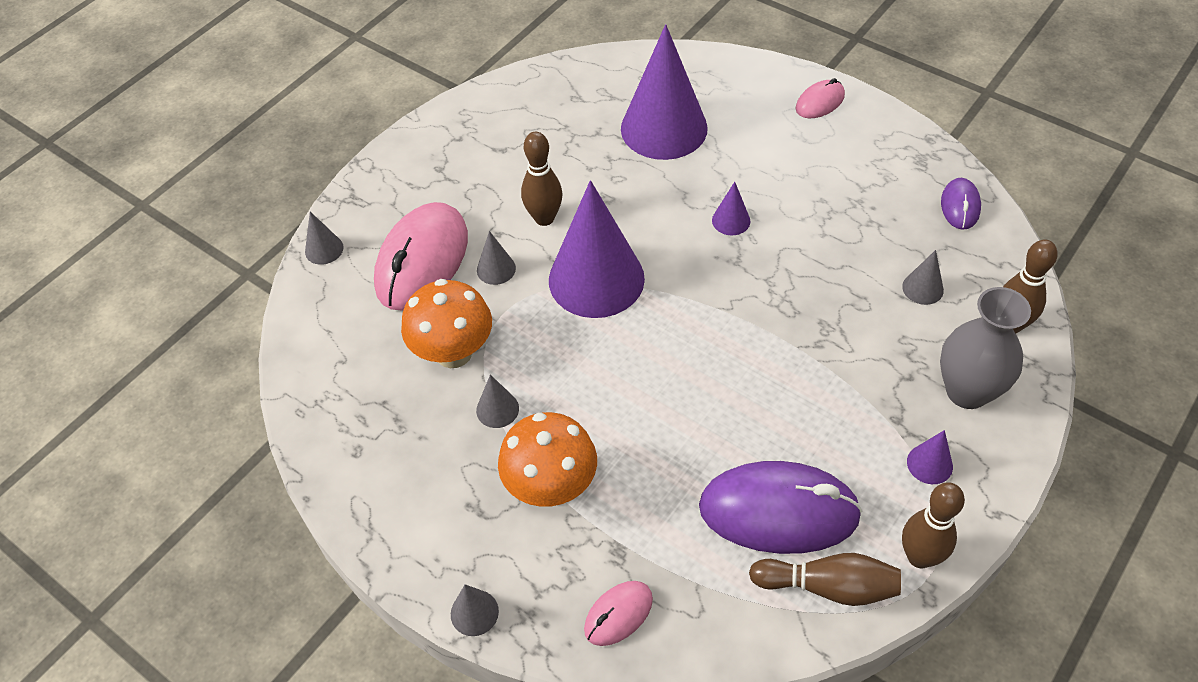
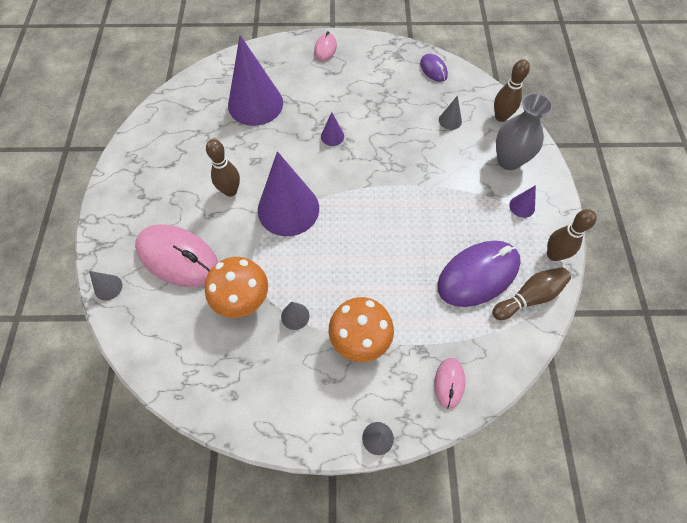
camera: 40 degrees left, 10 degrees up
pink mouse [374,202,468,310] -> pink mouse turned 45 degrees counterclockwise [135,224,218,287]
grey cone [477,231,516,285] -> none

